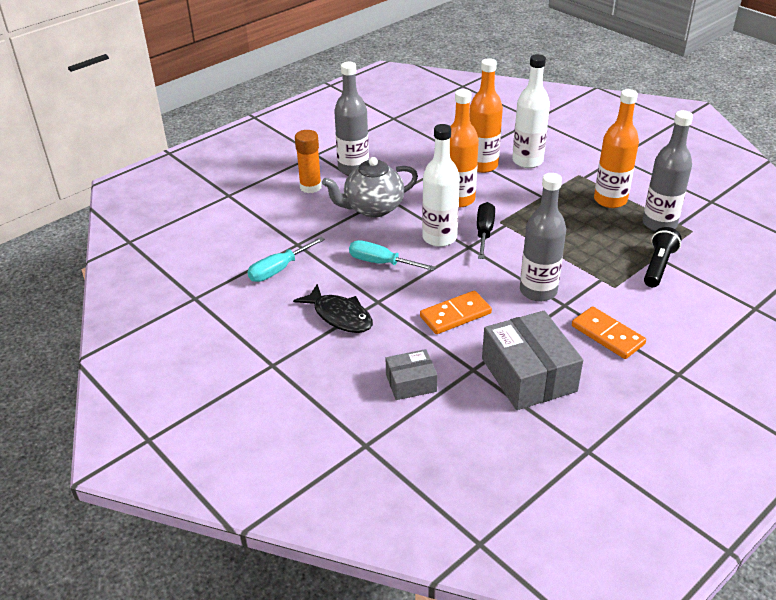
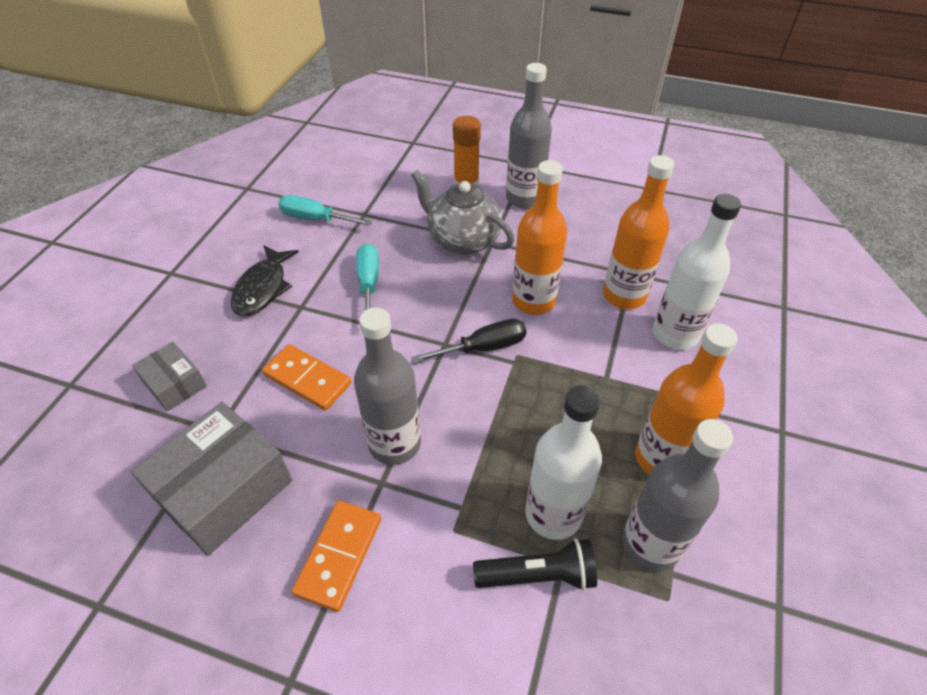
camera: 60 degrees right, 10 degrees up
white bottle [422,124,460,247] -> white bottle moved to [525,385,602,540]

